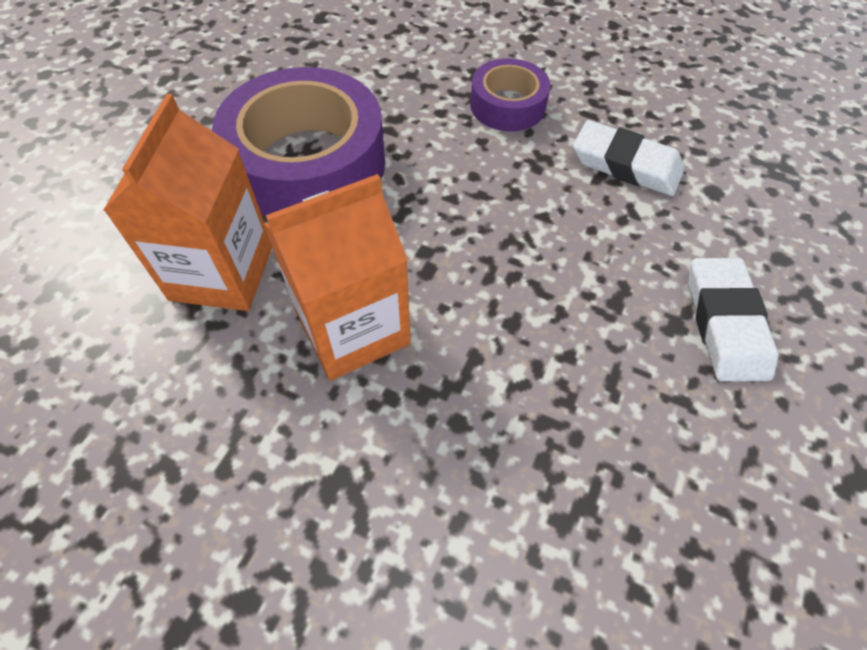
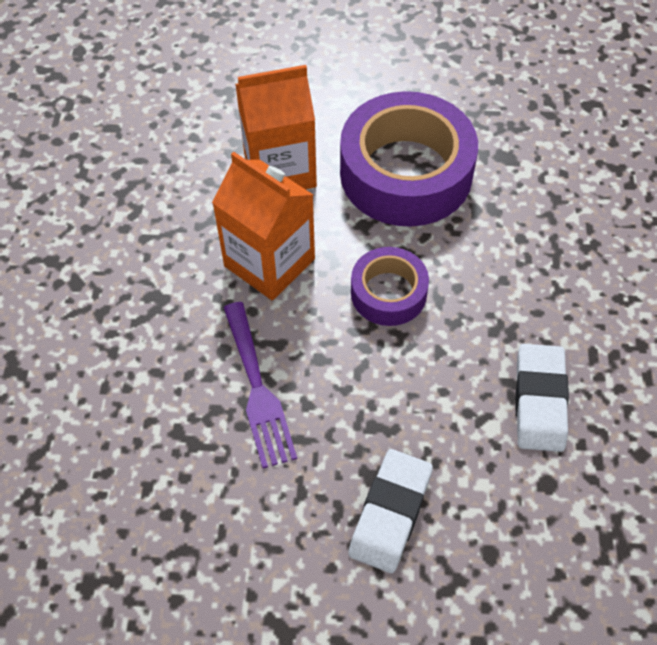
camera: 70 degrees right, 0 degrees up
purple tape [470,58,550,131] -> purple tape moved to [351,247,429,326]
white eraser [688,258,778,381] -> white eraser turned 45 degrees counterclockwise [348,449,433,573]
none -> purple fork [223,302,297,468]

